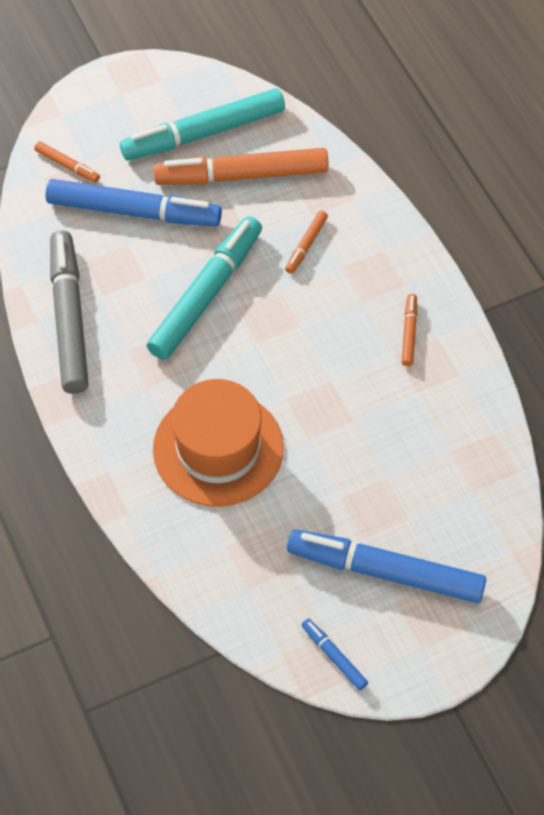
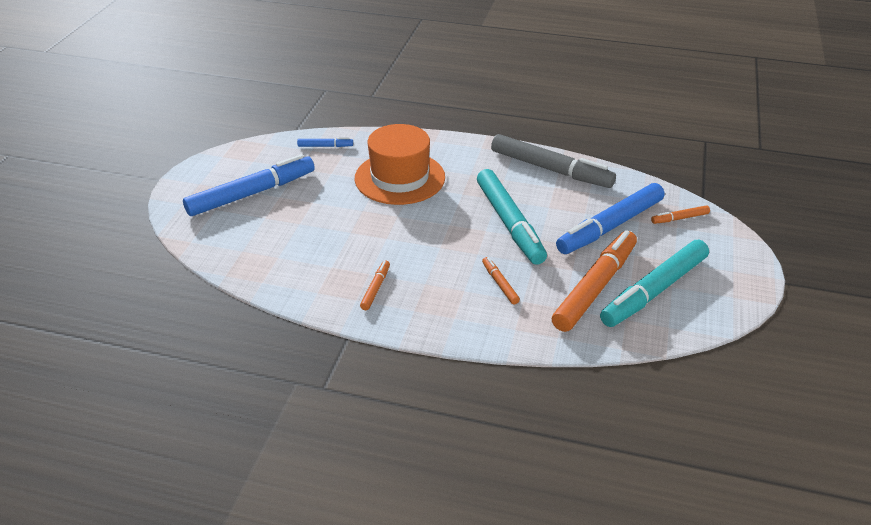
camera: 130 degrees right, 20 degrees down
turquoise marker [120,88,285,161] -> turquoise marker turned 150 degrees counterclockwise [600,240,709,327]
blue marker [302,618,368,690] -> blue marker moved to [297,138,353,147]
orange marker [402,294,417,366] -> orange marker turned 120 degrees counterclockwise [360,261,390,310]

